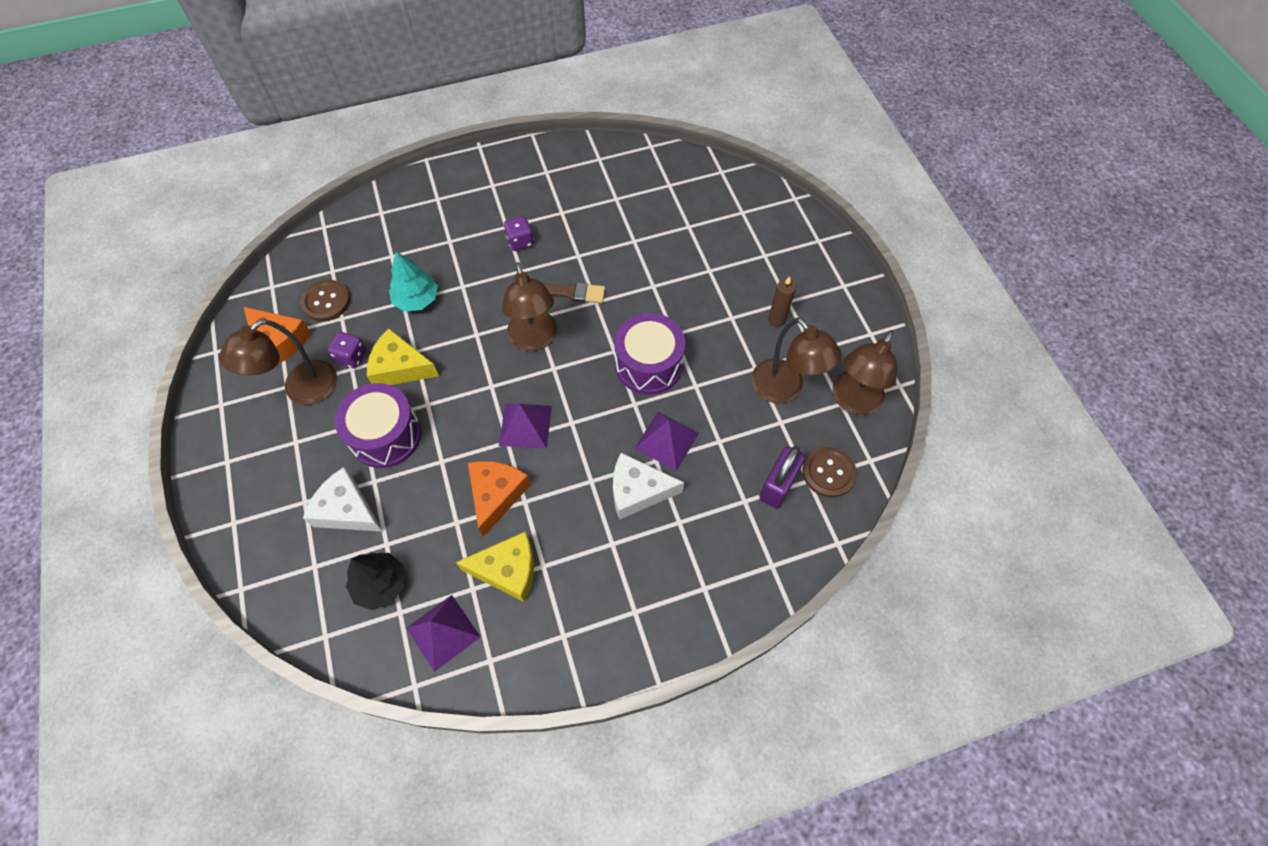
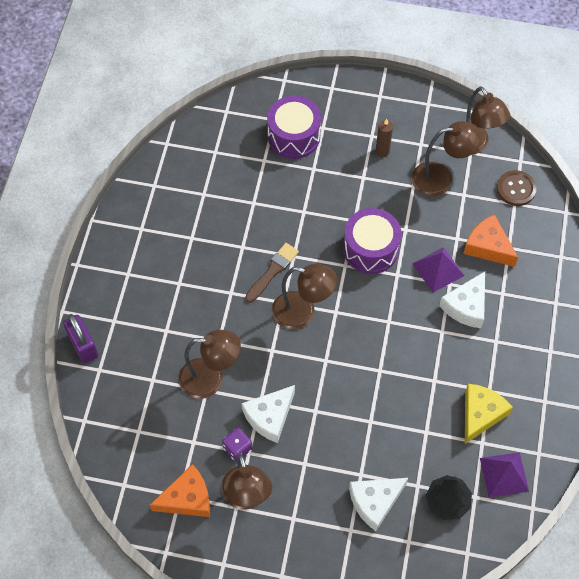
camera: 60 degrees left, 0 degrees up
brown button [301,280,350,322] -> none
purple drum [335,383,421,468] -> purple drum moved to [267,96,321,159]
yellow cheese [367,328,439,385] -> white cheese [242,385,295,443]
turquoise tree [389,252,438,312] -> brown lamp [179,330,241,399]
orange cheese [468,461,531,537] -> orange cheese moved to [463,215,518,267]
purple pyramid [499,403,552,448] -> none
purple dice [504,216,534,251] -> none
purple padlock [759,446,805,509] -> purple padlock moved to [63,314,98,363]

